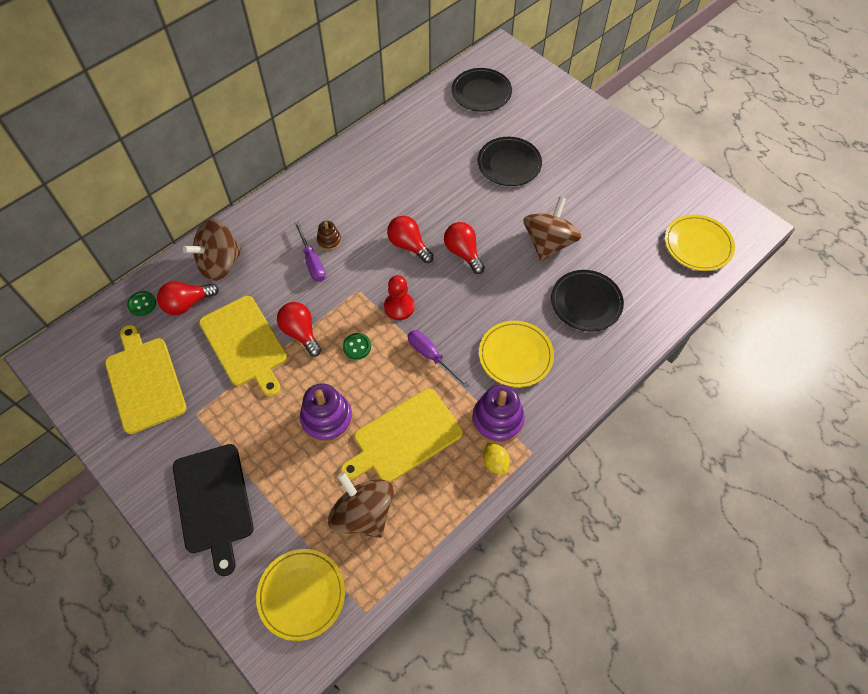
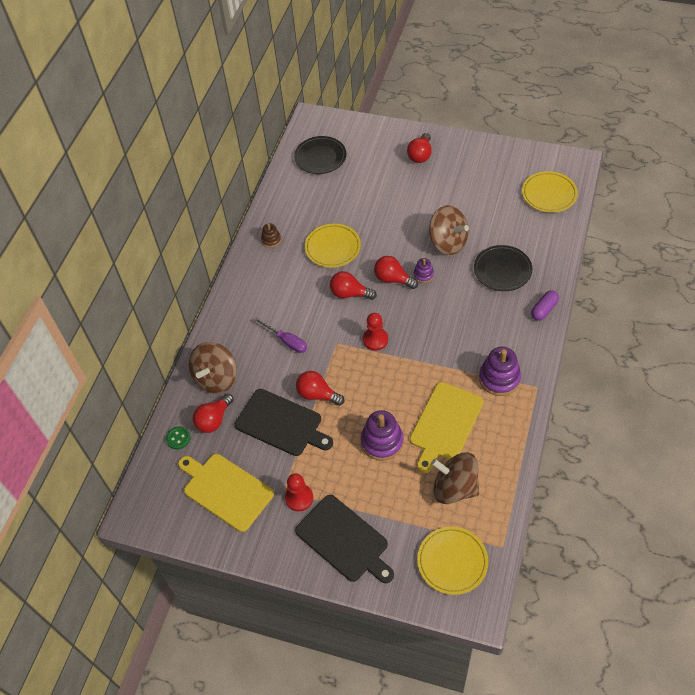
camera: 25 degrees left, 5 degrees down
yellow cutting board [199,296,287,397] -> black cutting board [234,389,333,456]
brown stacking toy [317,221,341,251] -> brown stacking toy moved to [261,223,281,248]
green button [343,333,371,360] -> none
purple screwdriver [408,330,469,388] -> none
black plate [477,137,542,186] -> none
yellow plate [479,321,554,387] -> yellow plate moved to [305,224,361,268]
yellow lemon [483,443,510,475] -> none
brown spinning top [523,196,581,261] -> brown spinning top turned 135 degrees clockwise [429,205,469,255]
none -> red pawn [285,473,313,511]
none -> red light bulb [407,133,432,163]
none -> purple stacking toy [414,258,434,283]
none -> purple capsule [531,290,559,321]

